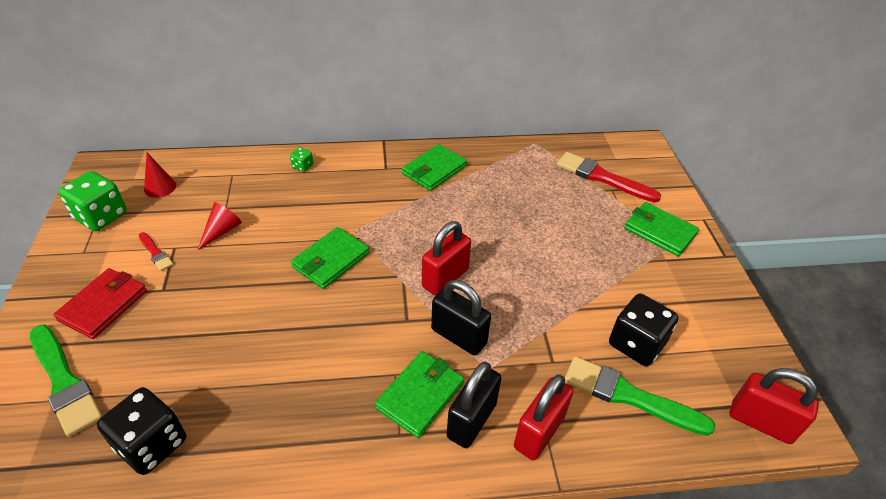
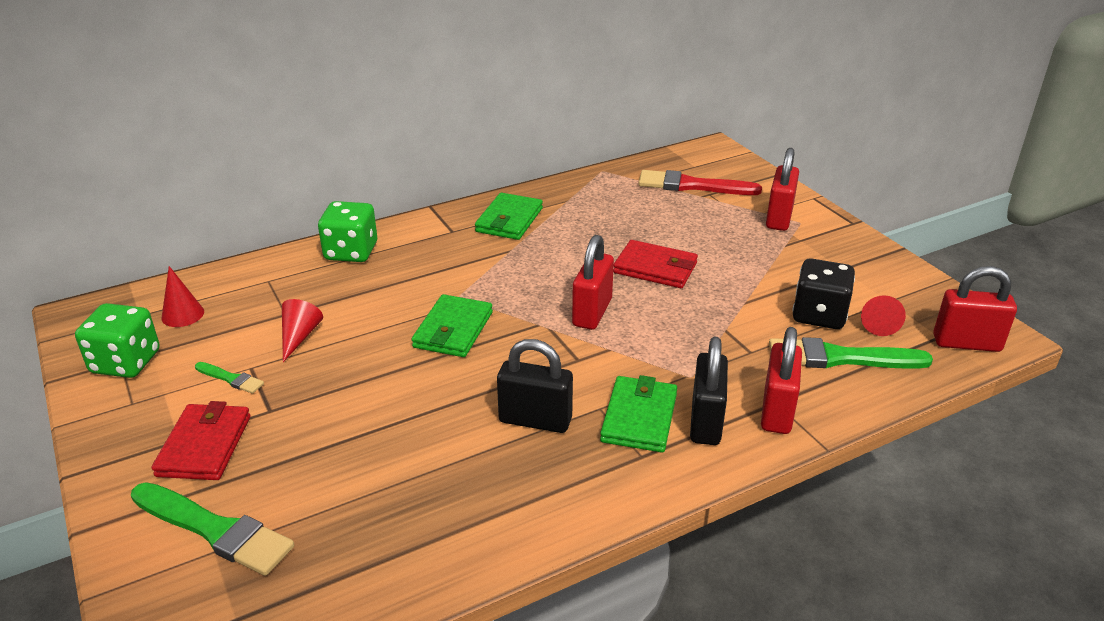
camera: 20 degrees left, 10 degrees down
black dice [97,387,186,475] -> none
red brush [139,232,174,271] -> green brush [195,362,264,394]
green dice [290,147,313,172] -> green dice [318,201,377,262], size x2.16
black padlock [431,280,491,355] -> black padlock moved to [497,339,573,433]
green wallet [624,202,699,256] -> red padlock [766,148,799,231]
none -> red wallet [613,240,698,288]
none -> red cone [861,295,906,336]

